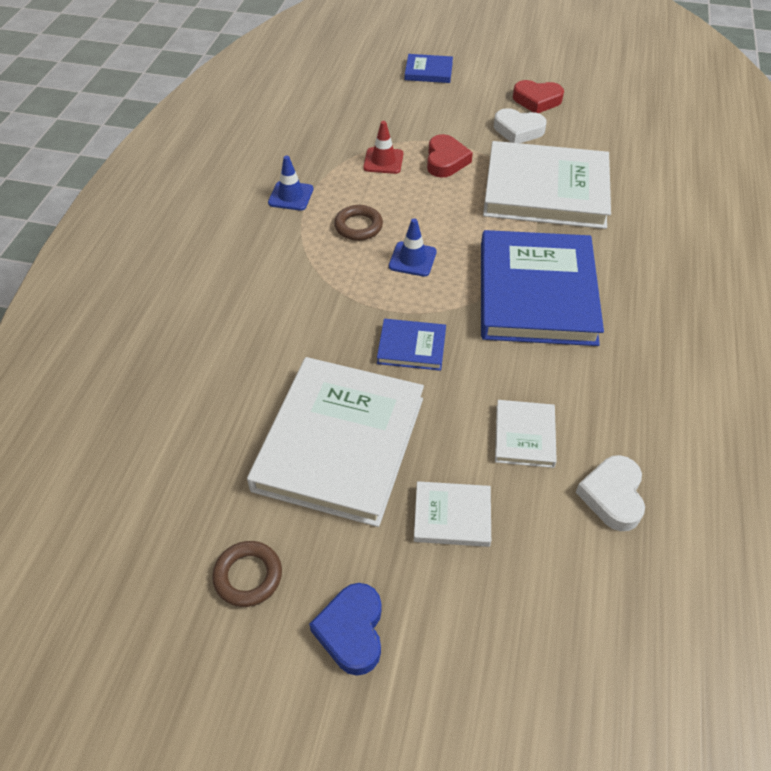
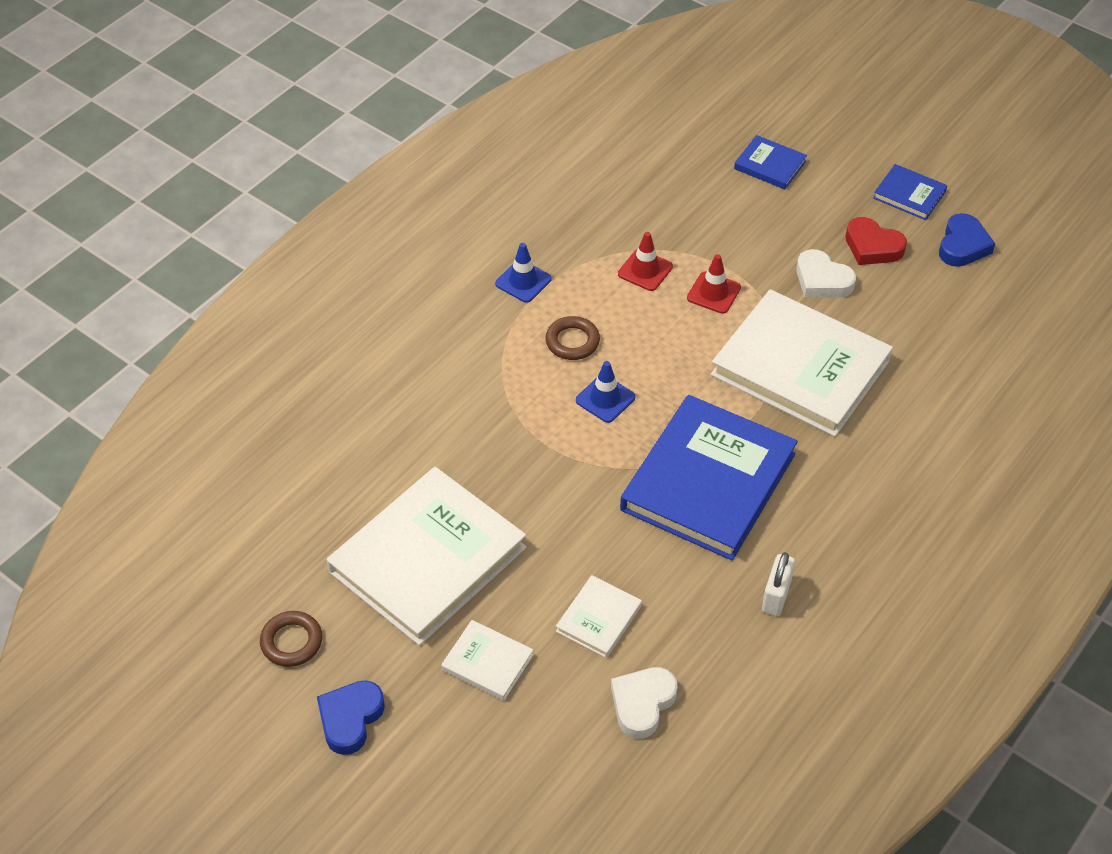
camera: 25 degrees right, 0 degrees up
blue book [377,319,446,371] -> blue book moved to [873,164,947,220]
red heart [427,134,473,178] -> red traffic cone [687,254,741,314]
none -> white padlock [762,552,795,616]
none -> blue heart [939,213,995,267]

